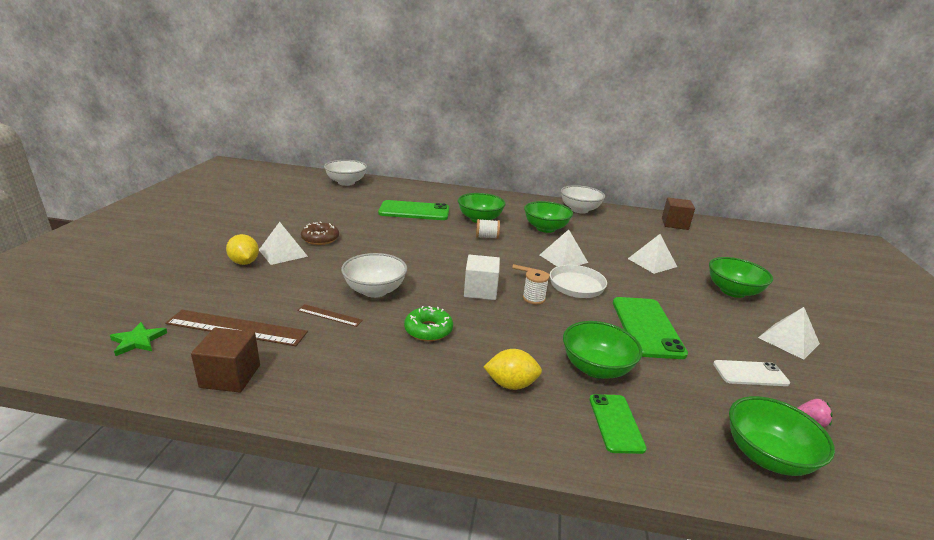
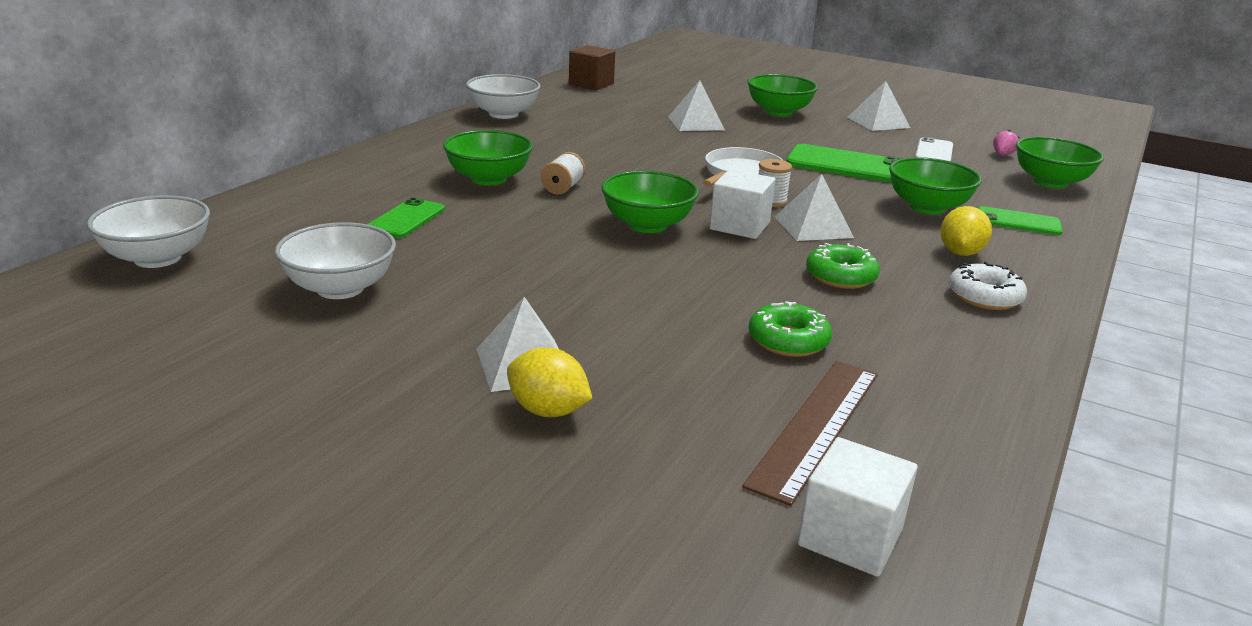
camera: 70 degrees left, 0 degrees up
green star [110,322,167,356] -> white cube [797,437,918,577]
brown cube [191,328,260,393] -> none
yellow lemon [226,234,259,265] -> yellow lemon turned 45 degrees clockwise [507,347,592,417]
brown ruler [297,304,363,327] -> green donut [748,301,832,357]
brown donut [301,222,339,245] -> none
white bowl [341,253,407,298] -> white bowl moved to [275,222,396,299]
green phone [378,200,449,220] -> green phone [367,198,445,238], size x0.60
green bowl [524,201,573,233] -> green bowl moved to [601,171,699,233]
white pyramid [540,229,588,267] -> white pyramid moved to [775,174,854,241]
none -> white donut [949,262,1027,310]

